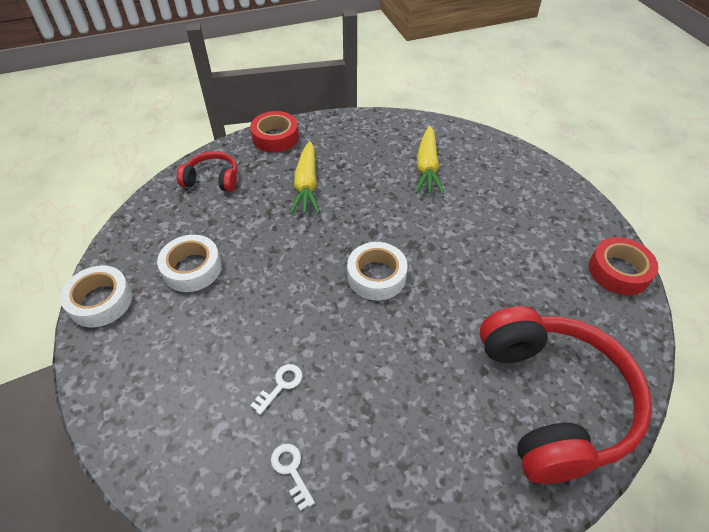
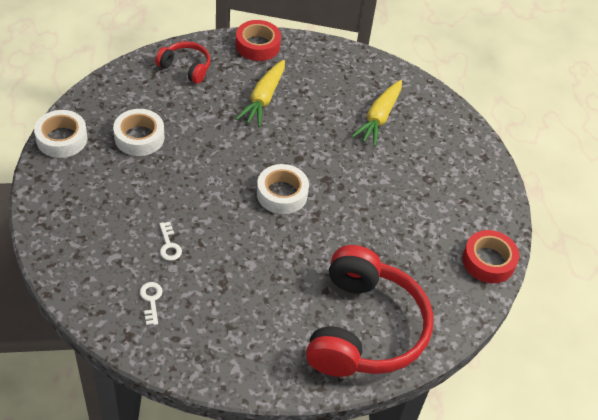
camera: 15 degrees right, 0 degrees up
white key [250,364,302,415] -> white key turned 105 degrees clockwise [159,222,182,261]

